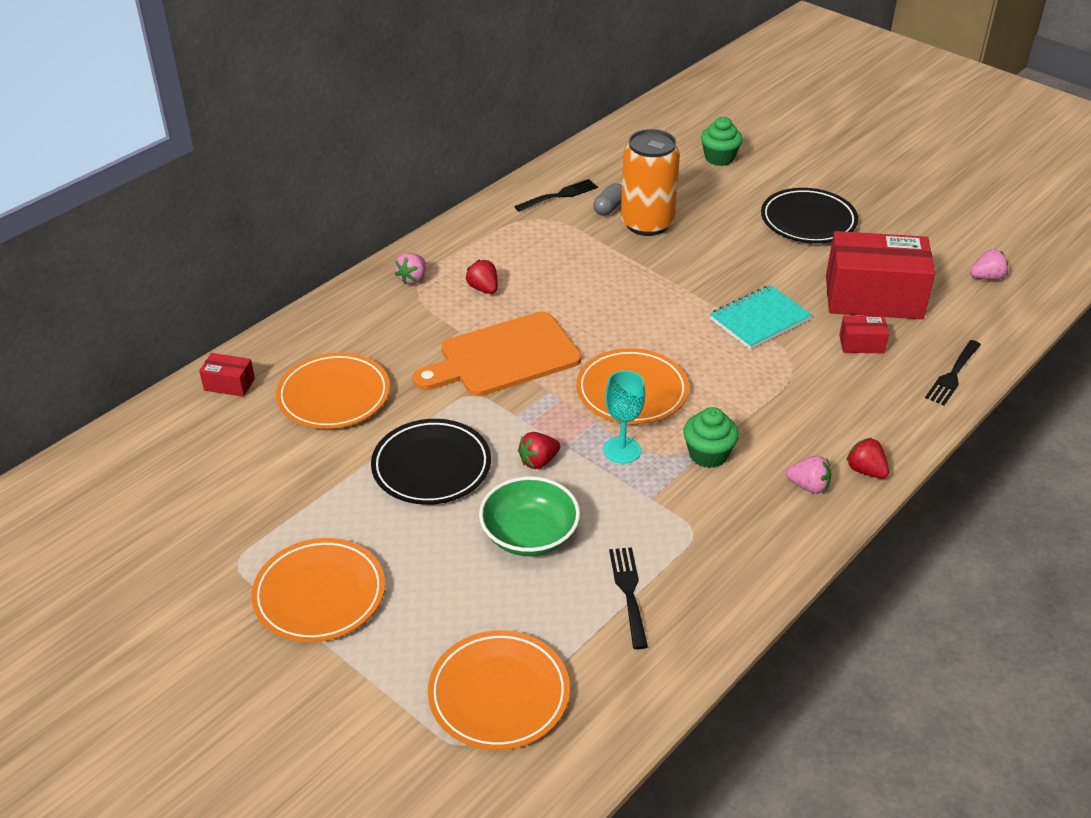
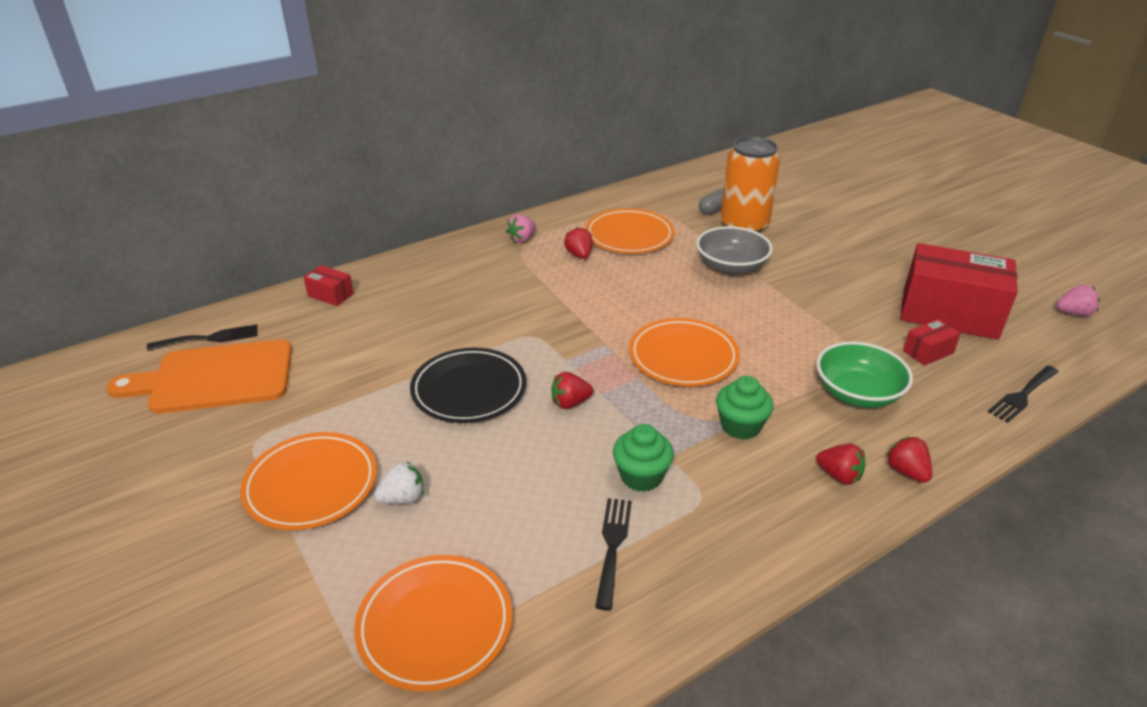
camera: 15 degrees right, 5 degrees down
orange plate [276,352,390,429] -> orange plate moved to [585,208,675,254]
orange cutting board [412,311,581,396] -> orange cutting board moved to [106,340,292,413]
green bowl [479,476,580,556] -> green bowl moved to [816,341,913,408]
black fork [514,179,598,212] -> black fork moved to [147,324,258,351]
turquoise goblet [603,370,645,464] -> none
green cupcake [701,117,743,166] -> green cupcake moved to [613,424,674,492]
turquoise notebook [710,285,812,350] -> none
black plate [761,188,858,243] -> none
pink strawberry [786,455,831,494] -> red strawberry [816,443,865,485]
red box [839,316,889,353] -> red box turned 45 degrees counterclockwise [903,319,961,366]
none -> white strawberry [374,462,424,504]
none -> grey bowl [696,226,773,275]

